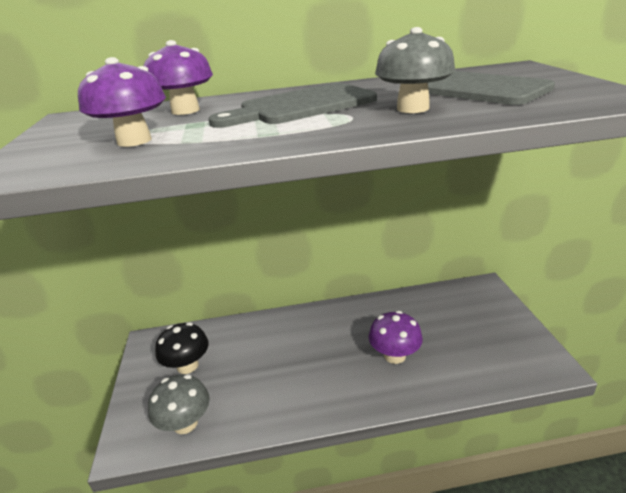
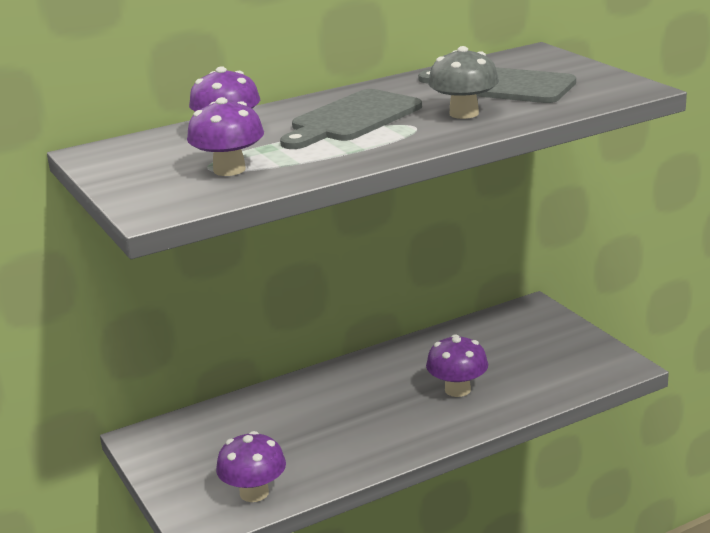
camera: 20 degrees left, 5 degrees down
grey mushroom [148,374,210,434] -> purple mushroom [216,431,286,502]
black mushroom [155,322,209,374] -> none

